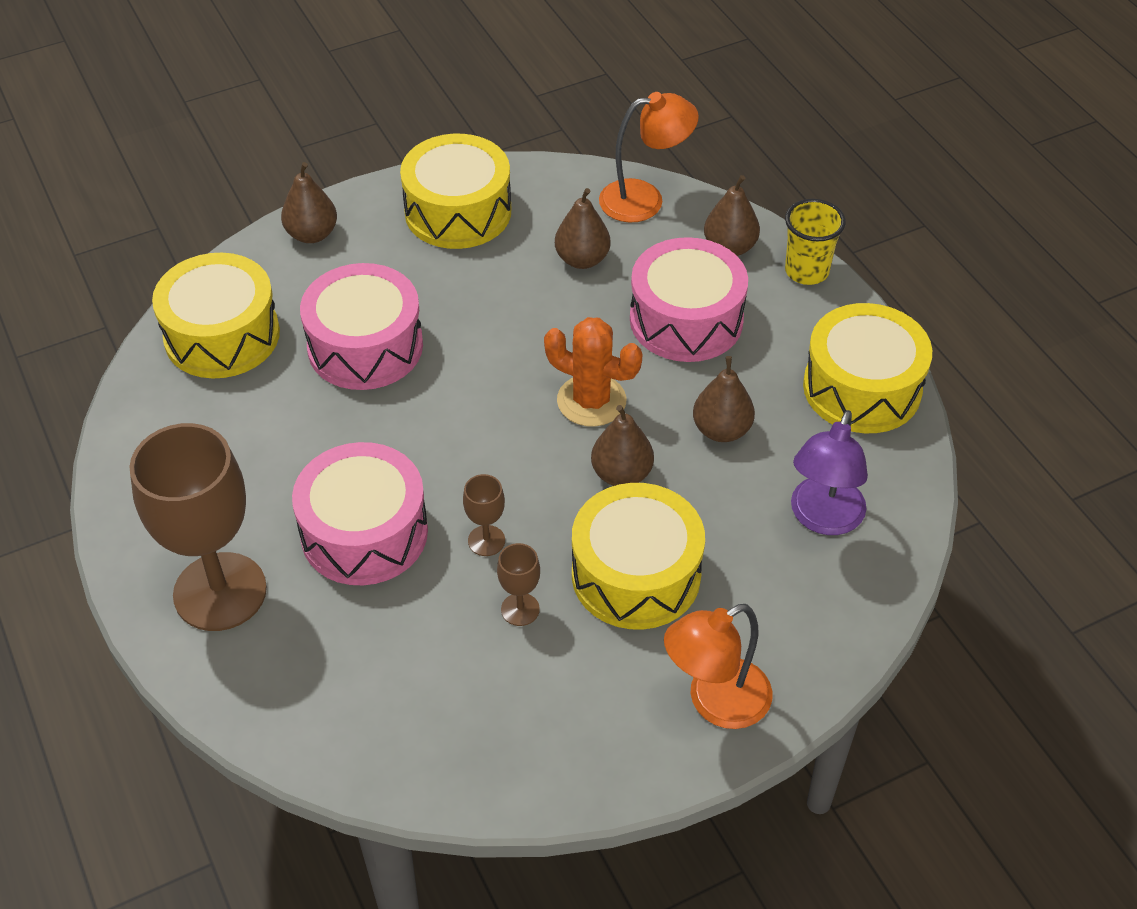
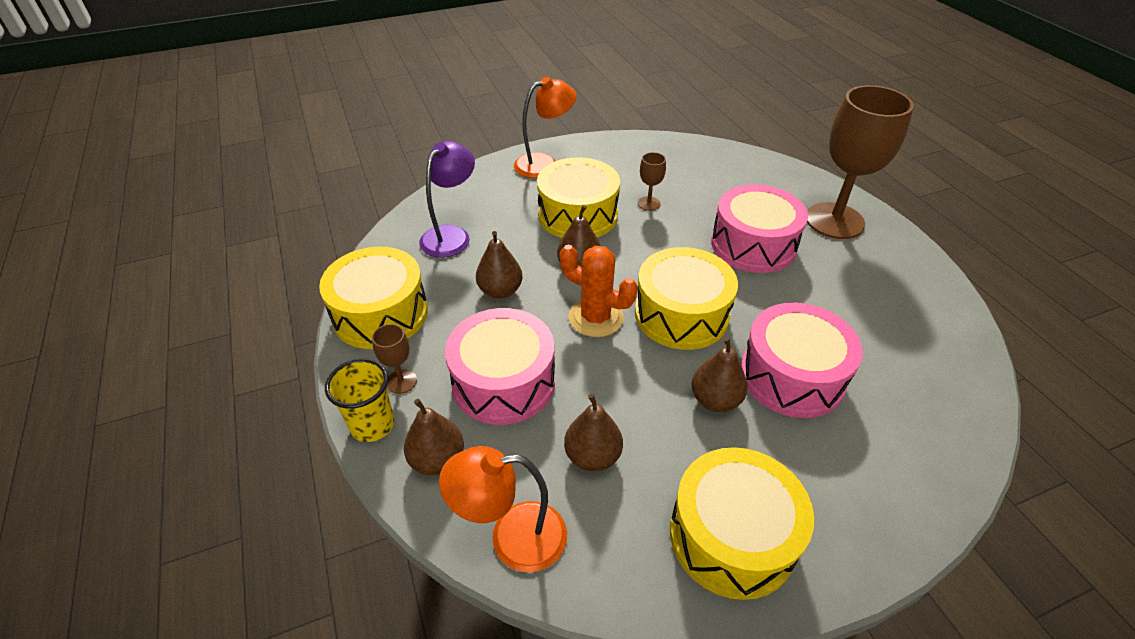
camera: 175 degrees left, 5 degrees down
yellow drum [152,253,280,379] -> yellow drum moved to [635,247,738,350]
brown pear [281,162,337,243] -> brown pear moved to [691,337,747,412]
brown goblet [463,474,505,556] -> brown goblet moved to [372,324,417,394]

